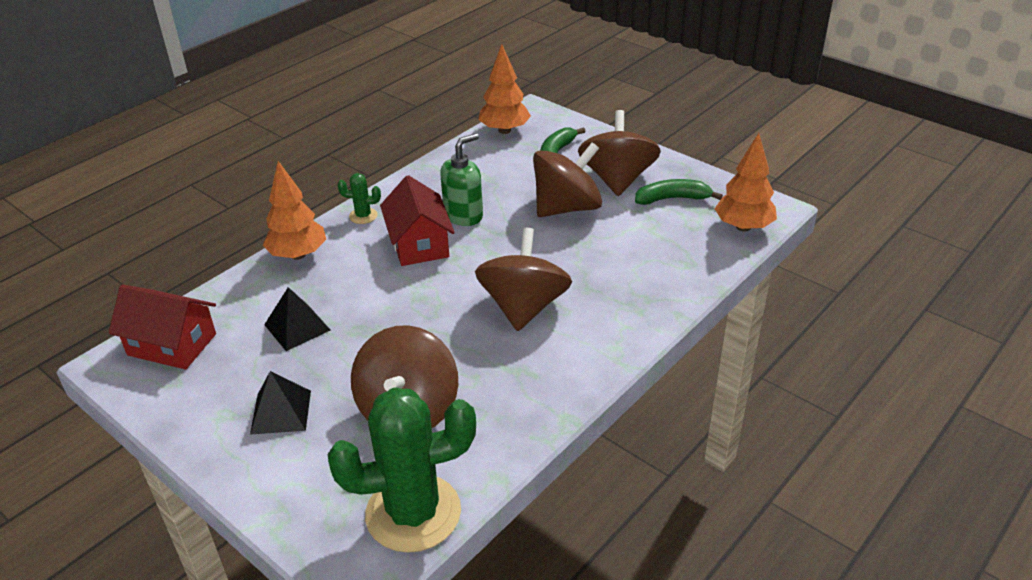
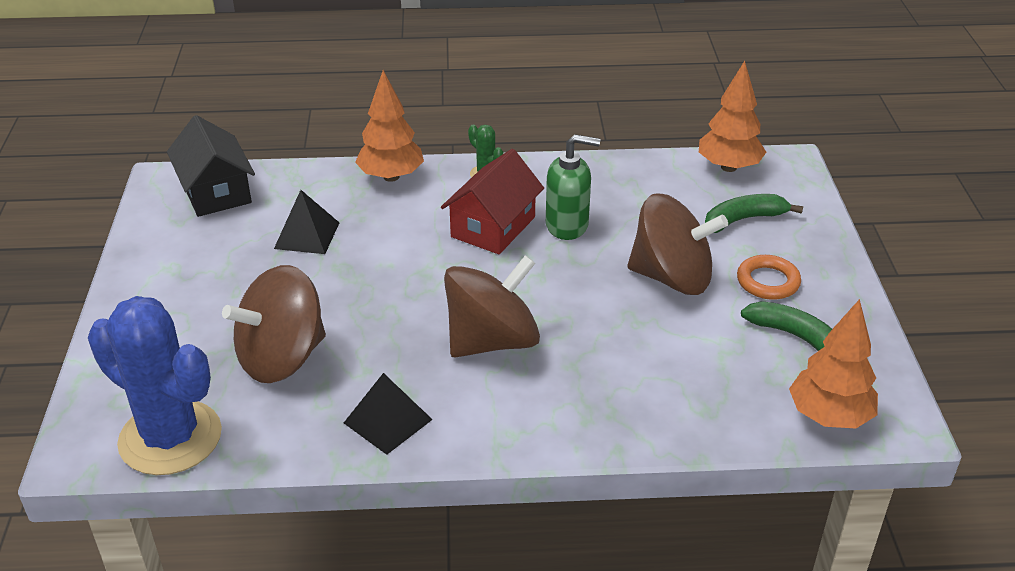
camera: 45 degrees right, 0 degrees up
red house [109,284,216,370] -> black house [167,115,255,217]
black pyramid [250,371,311,435] -> black pyramid moved to [344,373,433,455]
green cactus [328,387,476,553] -> blue cactus [88,296,222,475]
brown spinning top [578,110,661,196] -> orange ring [737,255,801,300]

